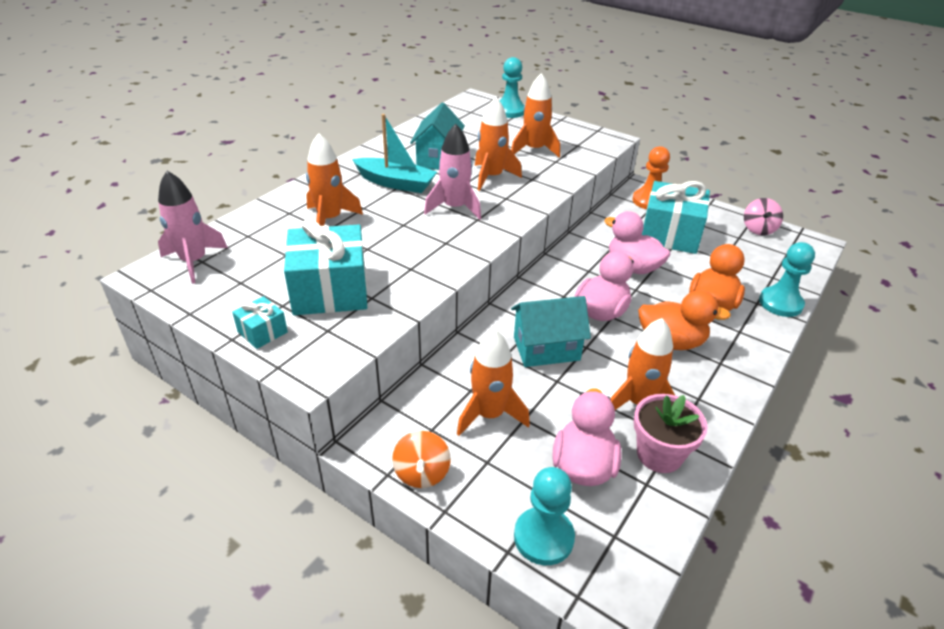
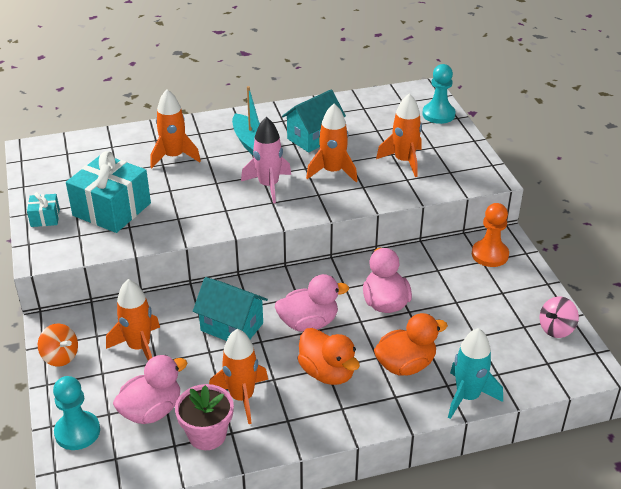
camera: 40 degrees right, 0 degrees up
pink rocket [158,171,228,284] -> none
orange spinning top [392,431,451,488] -> orange spinning top turned 90 degrees counterclockwise [38,324,78,367]
turquoise gift [642,181,710,254] -> none
turquoise pawn [759,242,815,317] -> turquoise rocket [448,328,503,419]

